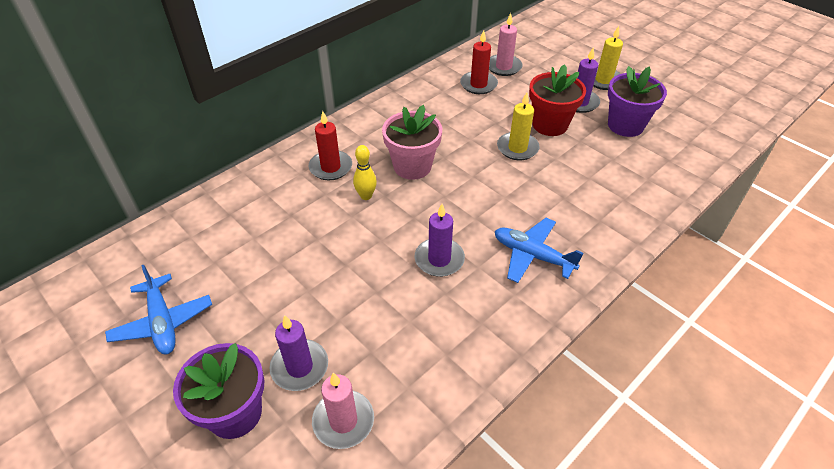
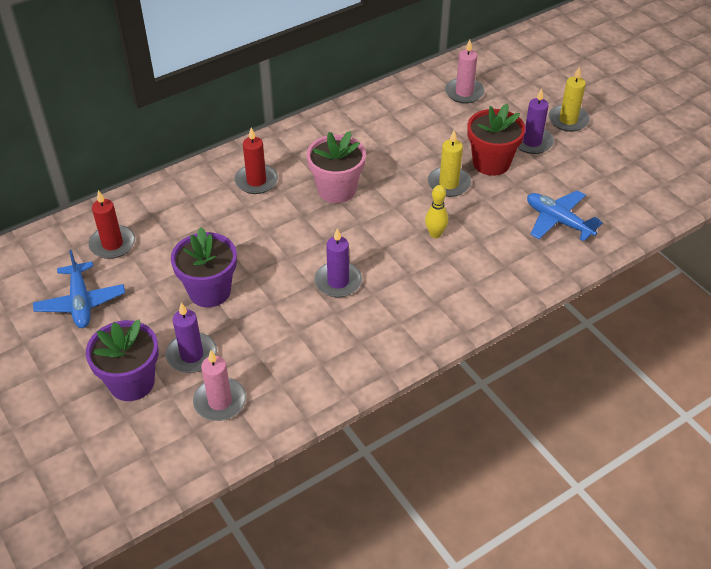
camera: 10 degrees right, 0 degrees up
yellow bowling pin [353,145,377,200] -> yellow bowling pin moved to [425,185,448,238]
red candle [460,30,498,94] -> red candle moved to [88,190,135,259]
blue plane [495,218,584,283] -> blue plane moved to [527,190,603,241]
purple flower pot [608,66,667,137] -> purple flower pot moved to [171,227,237,307]

